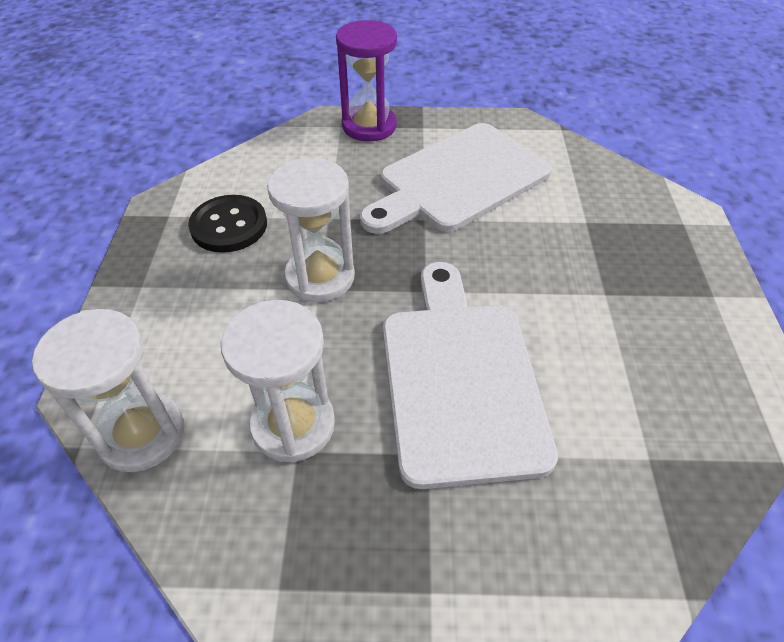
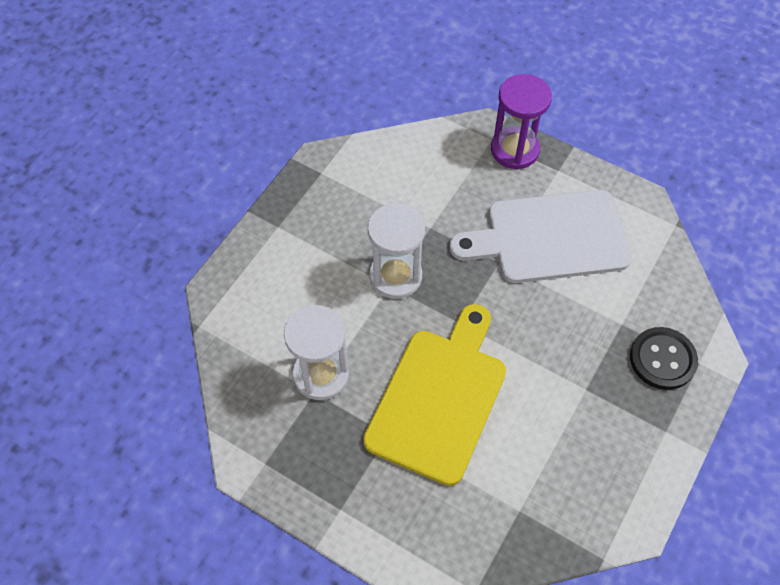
camera: 30 degrees right, 10 degrees up
white hourglass [32,309,184,472] -> none
black button [188,195,267,253] -> black button moved to [630,327,698,390]
white cutting board [383,262,558,489] -> yellow cutting board [363,304,506,486]

